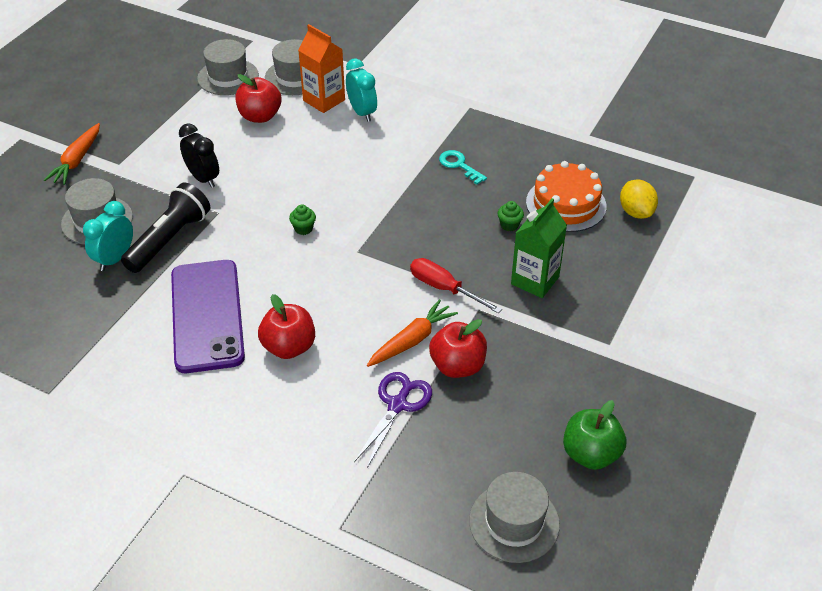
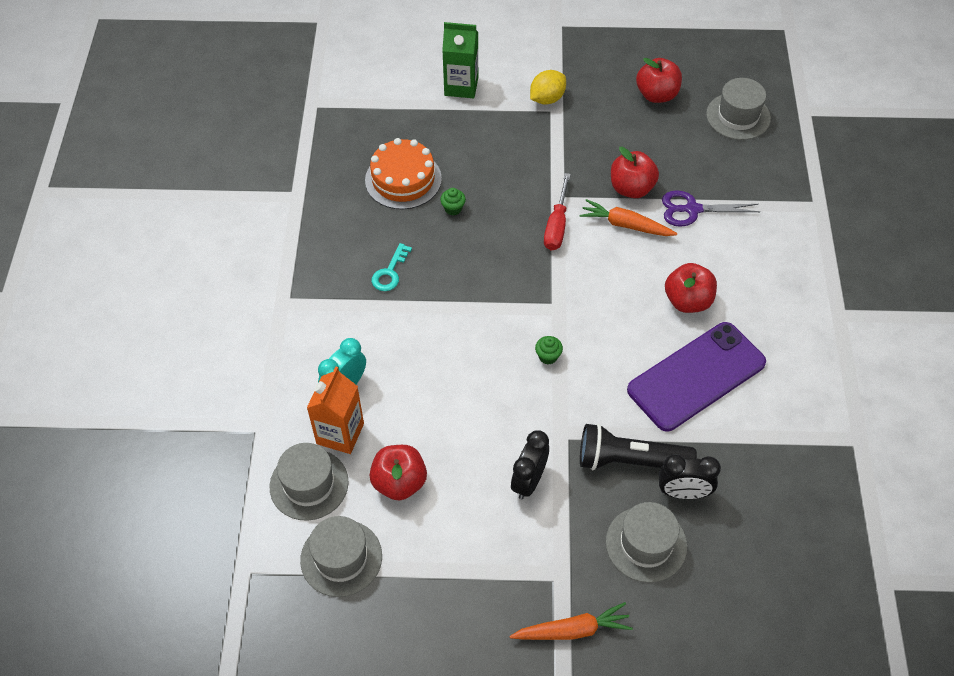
camera: 115 degrees left, 10 degrees up
turquoise clock [83,201,133,271] -> black clock [659,454,721,499]
green carton [511,198,567,298] -> green carton moved to [442,22,478,98]
green apple [563,400,626,470] -> red apple [636,58,682,103]
yellow lemon [620,179,658,219] -> yellow lemon moved to [530,70,566,105]

